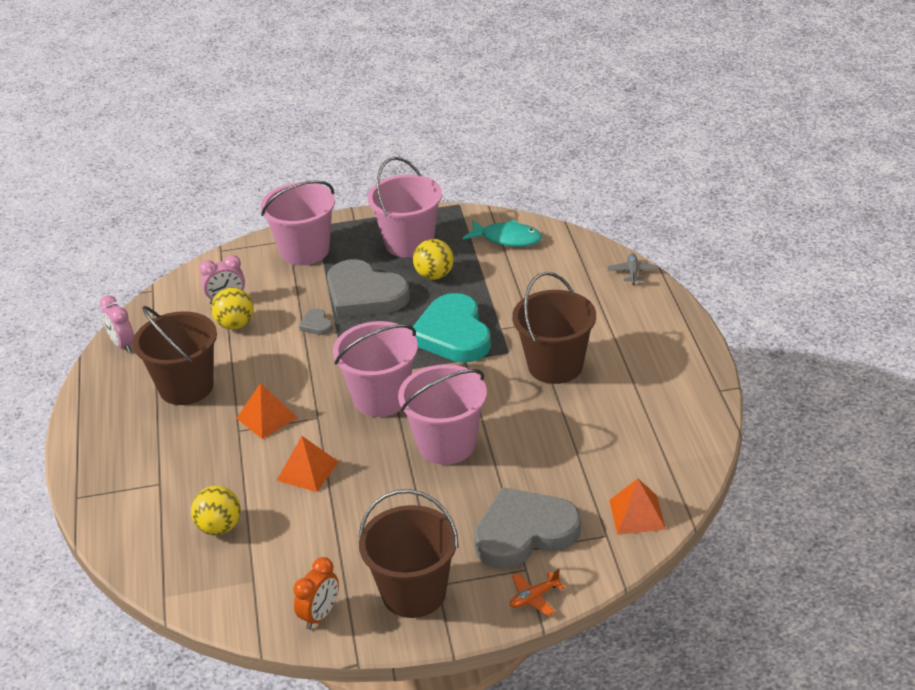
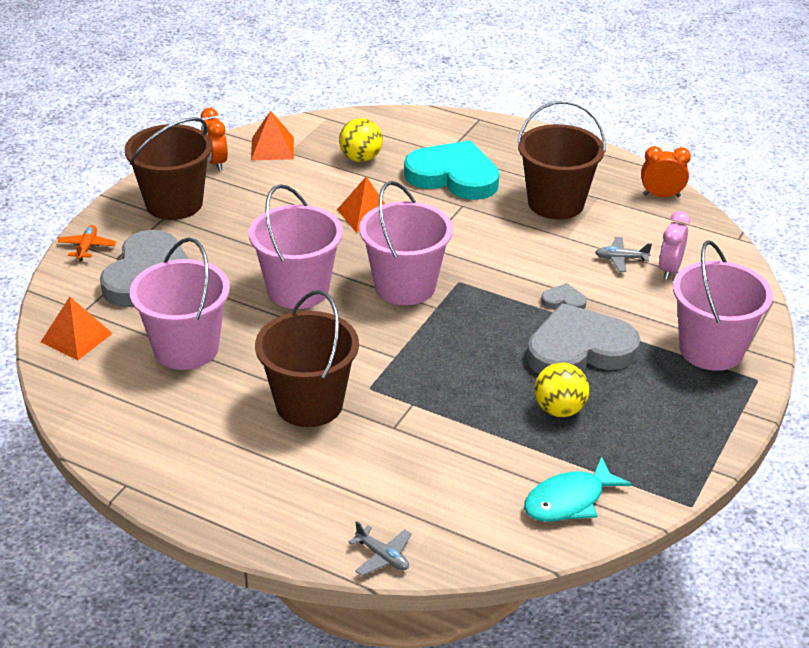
camera: 125 degrees right, 0 degrees up
pink clock [100,295,134,353] -> orange clock [641,146,691,197]
yellow ball [211,288,254,330] -> grey plane [595,237,652,272]
orange pyramid [236,383,298,439] -> orange pyramid moved to [251,111,294,160]
pink bucket [368,157,442,258] -> pink bucket moved to [130,238,230,370]
turquoise heart [410,293,491,363] -> turquoise heart moved to [404,140,500,200]

